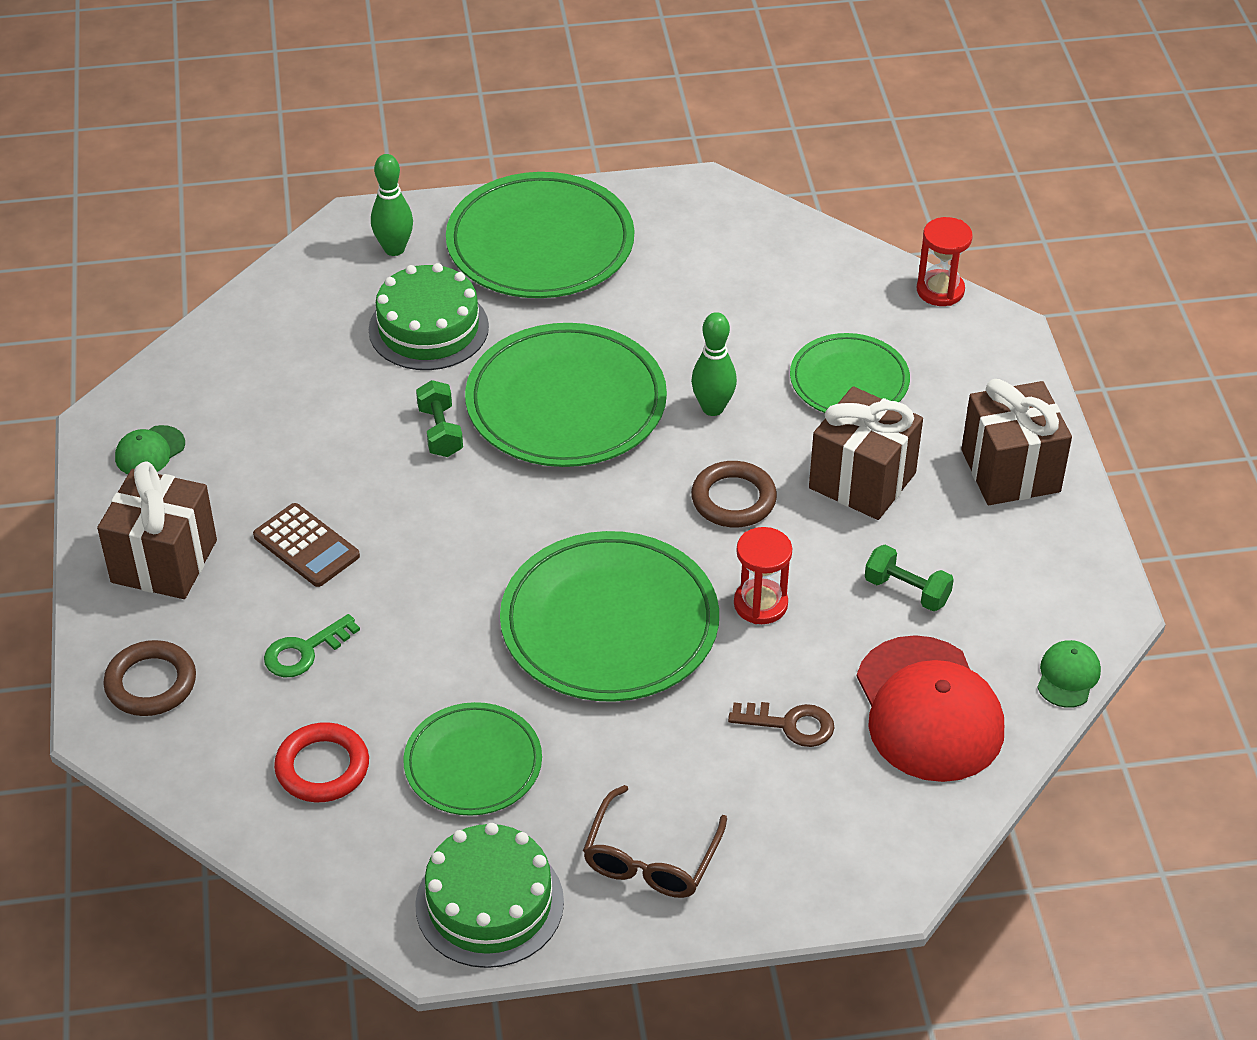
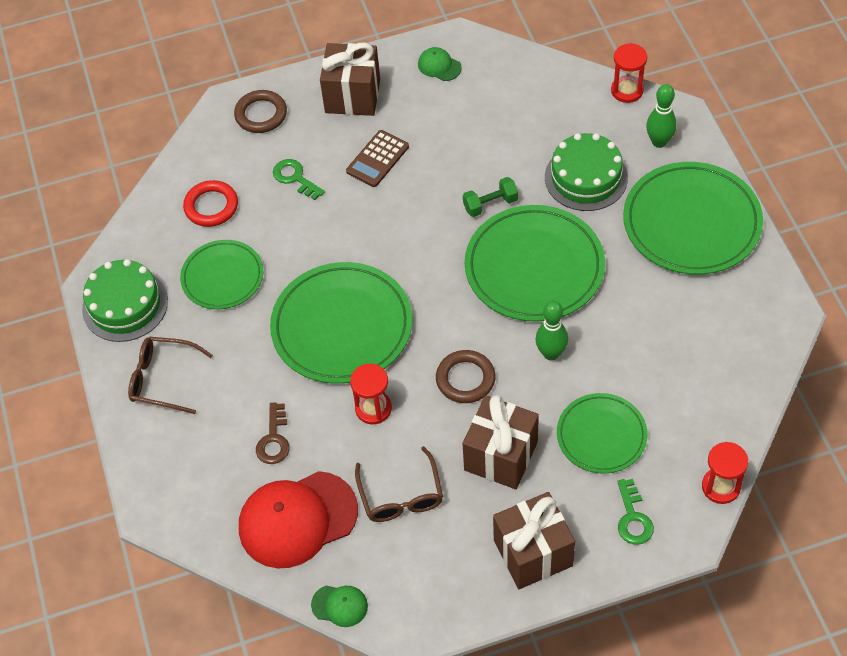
camera: 85 degrees right, 10 degrees up
green dumbbell [865,545,954,611] -> brown glasses [355,446,443,522]
none -> red hourglass [611,43,647,103]
none -> green key [617,479,654,545]

